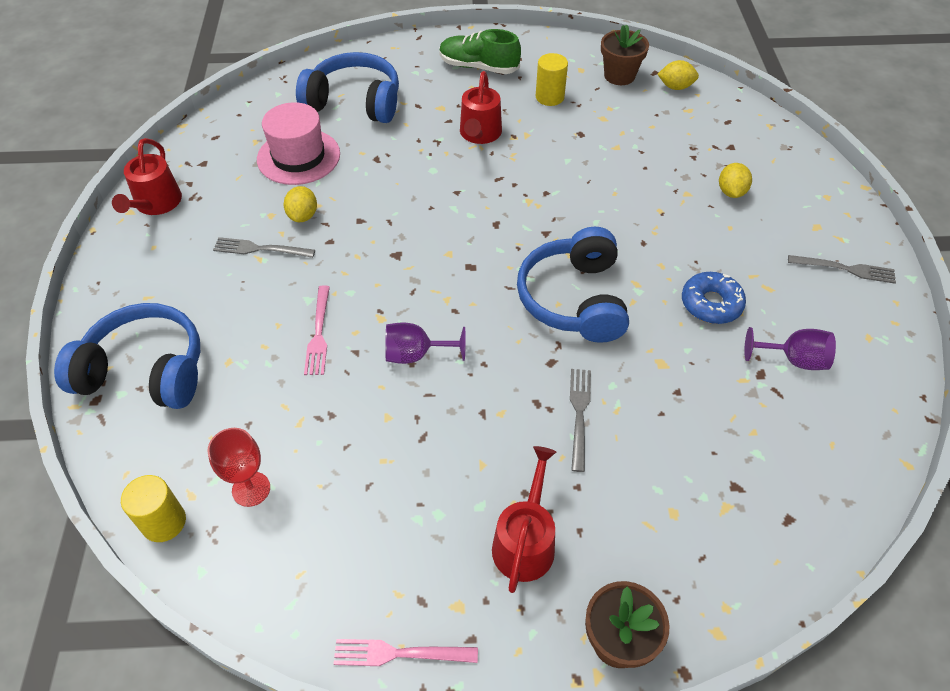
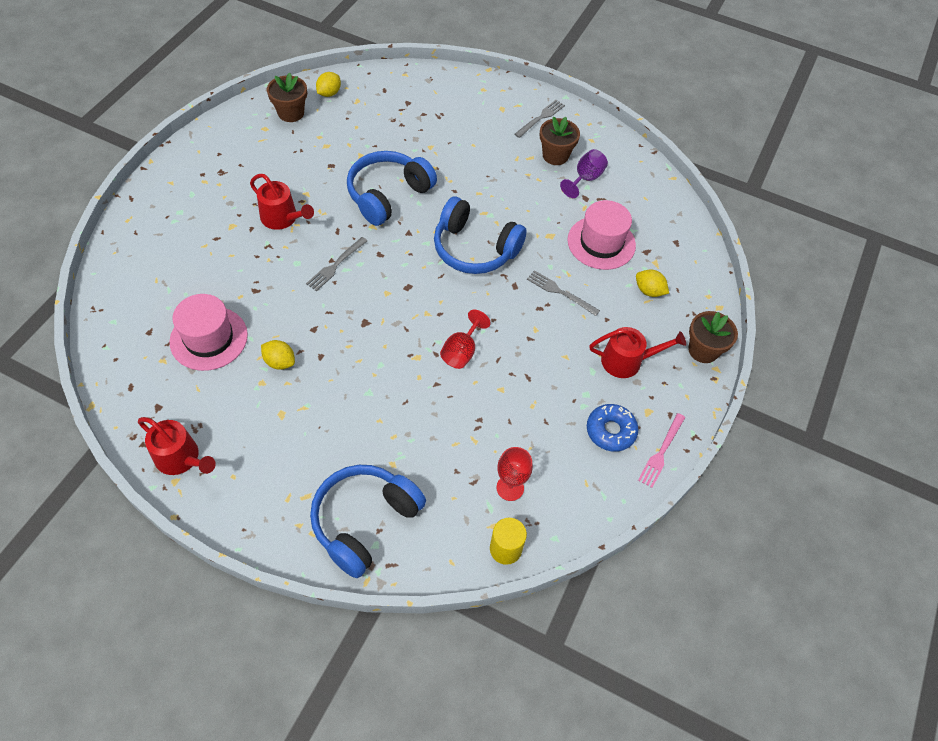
camera: 65 degrees left, 5 degrees up
grey fork [213,237,315,258] -> grey fork moved to [306,237,367,291]
blue headphones [296,52,399,123] -> blue headphones moved to [347,151,437,226]
pink fork [304,285,330,375] -> none
purple goblet [385,323,466,364] -> red goblet [440,309,491,369]
green shoe [439,29,521,74] -> none
red watering can [492,446,556,593] -> red watering can turned 135 degrees clockwise [589,327,686,378]
yellow cylinder [536,53,568,106] -> none
blue donut [682,272,746,324] -> blue donut moved to [587,404,638,452]
yellow lemon [719,163,752,198] -> yellow lemon moved to [636,269,669,297]
none -> brown flower pot [540,117,580,165]
none -> pink hat [567,200,636,270]

